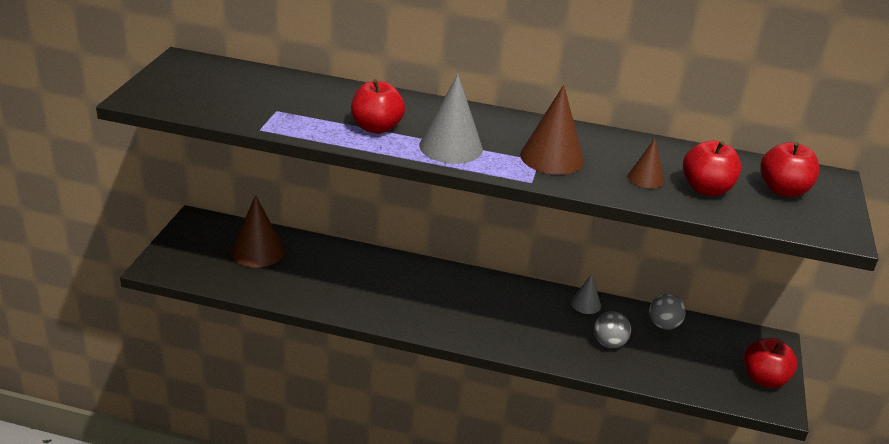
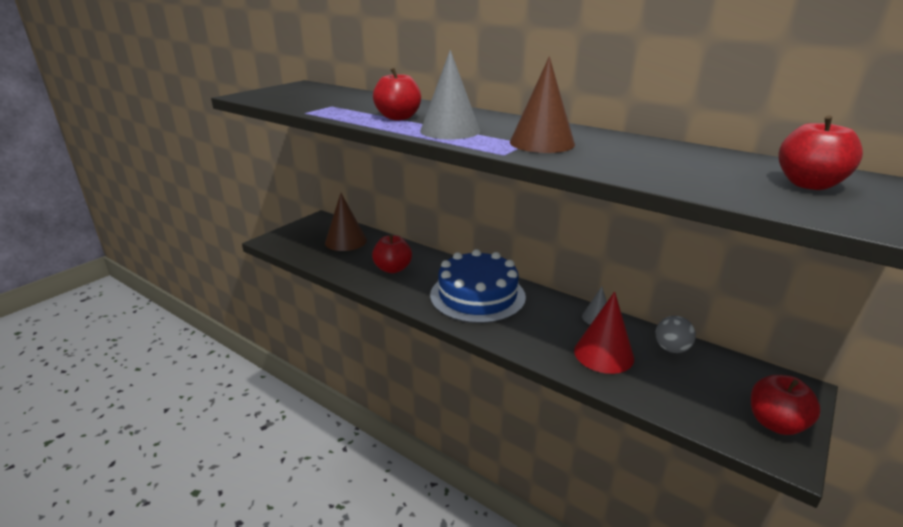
camera: 25 degrees right, 5 degrees down
grey ball [594,311,631,348] -> red cone [574,292,634,374]
brown cone [628,139,664,188] -> none
red apple [683,140,741,196] -> red apple moved to [372,235,412,273]
none -> blue cake [430,249,526,324]

